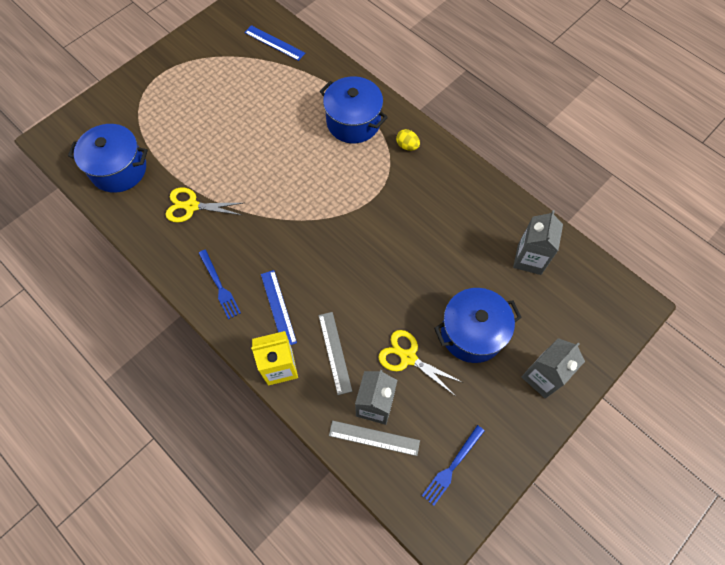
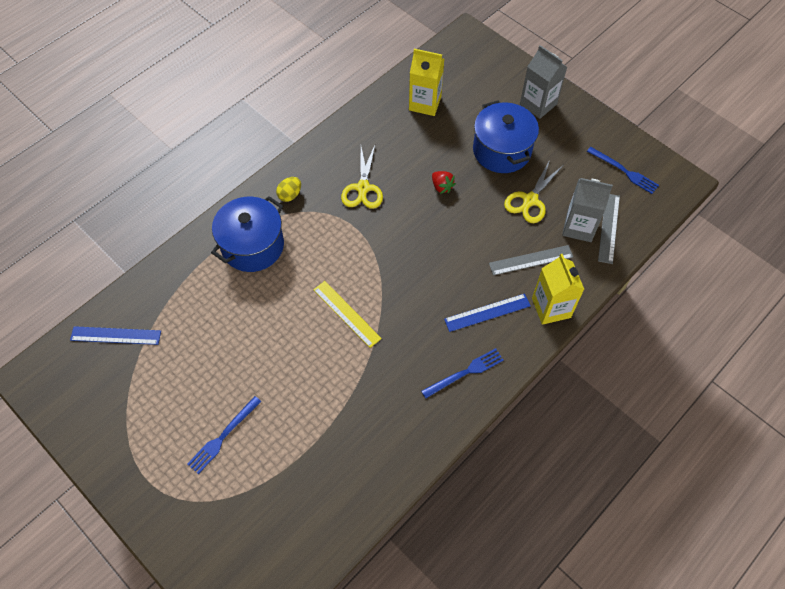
camera: 90 degrees left, 5 degrees down
blue pot [68,124,148,193] -> none
yellow scissors [165,187,243,223] -> yellow scissors moved to [341,145,383,209]
blue ruler [244,25,305,61] -> blue ruler turned 60 degrees clockwise [70,326,161,345]
grey carton [513,210,563,275] -> yellow carton [409,49,444,116]
none -> blue fork [187,396,261,474]
none -> yellow ruler [313,281,382,348]
none -> red strawberry [432,171,456,194]

